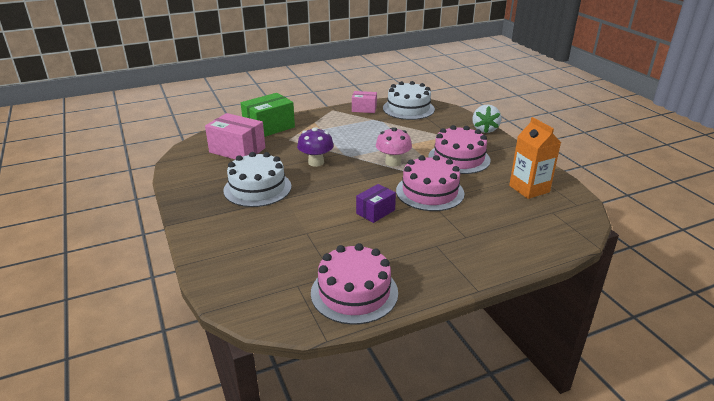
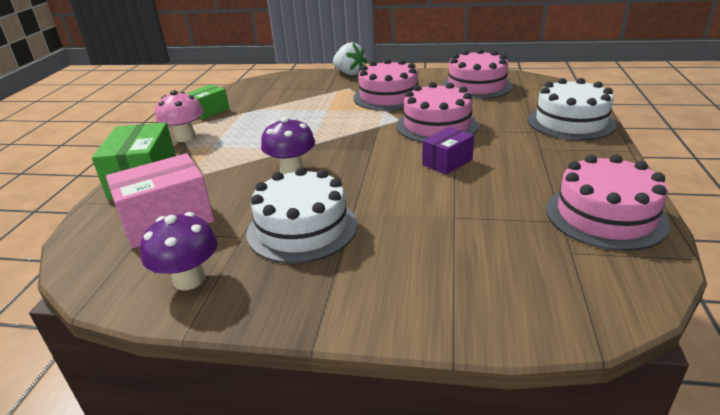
camera: 55 degrees left, 0 degrees up
pink box [352,91,377,113] -> green box [186,84,230,119]
purple box [356,184,396,223] -> purple box turned 60 degrees clockwise [422,127,474,175]
pink mushroom [376,127,412,167] -> pink mushroom moved to [155,90,203,142]
white cake [383,81,435,120] -> white cake moved to [528,78,616,140]
orange carton [509,117,561,199] -> pink cake [442,49,513,99]
none -> purple mushroom [140,212,218,290]

